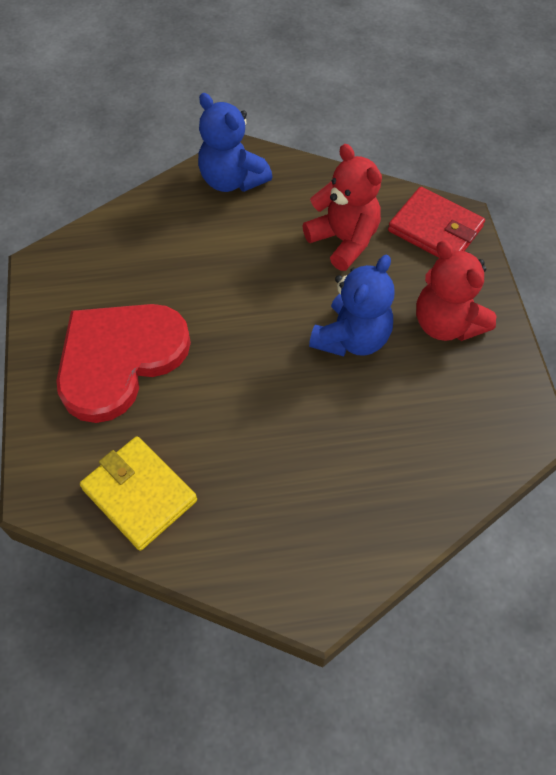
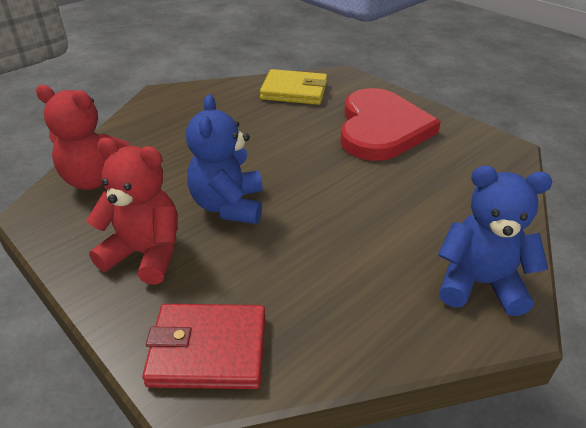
camera: 145 degrees right, 20 degrees down
red teddy bear [302,144,382,271] -> red teddy bear moved to [36,85,130,190]

